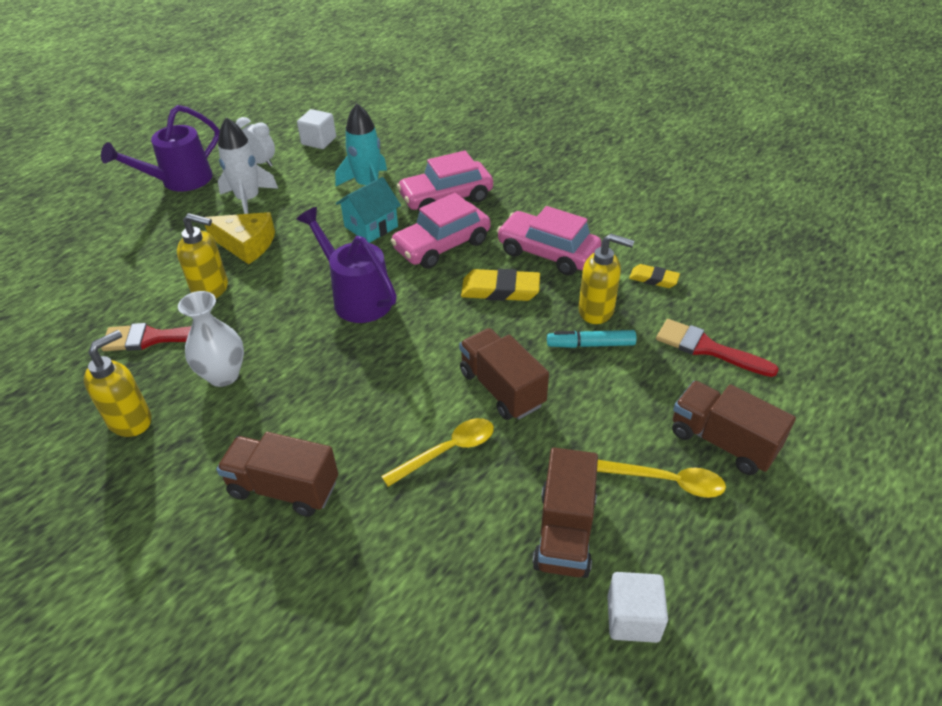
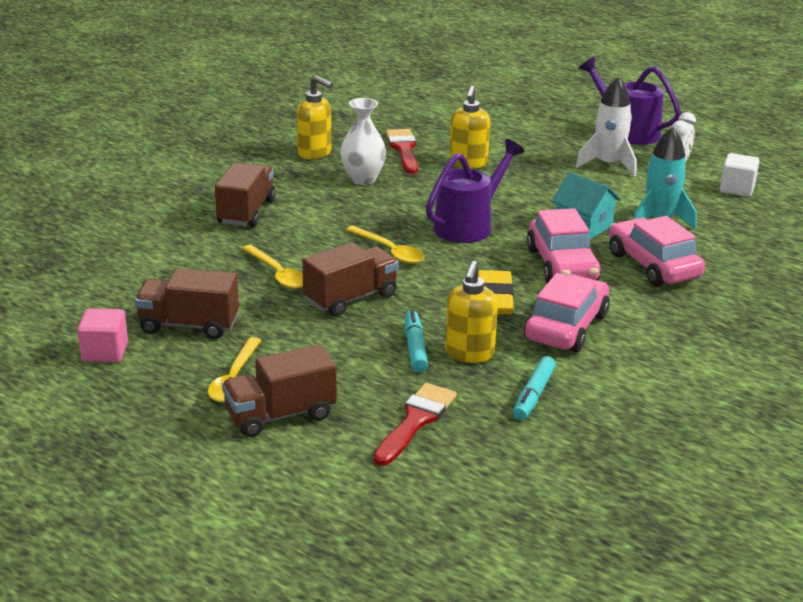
camera: 85 degrees right, 15 degrees down
yellow cheese [205,212,275,264] -> none
pink car [390,193,490,269] -> pink car turned 150 degrees counterclockwise [526,208,601,283]
white cube [607,572,668,643] -> pink cube [77,308,128,362]
yellow eraser [629,264,680,288] -> turquoise marker [513,356,556,420]
brown truck [672,381,796,475] -> brown truck turned 150 degrees counterclockwise [222,344,337,437]
none -> yellow spoon [346,226,424,264]

